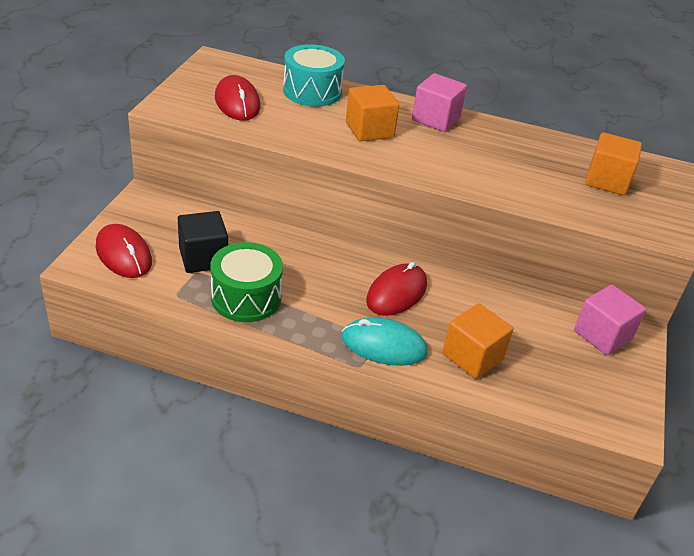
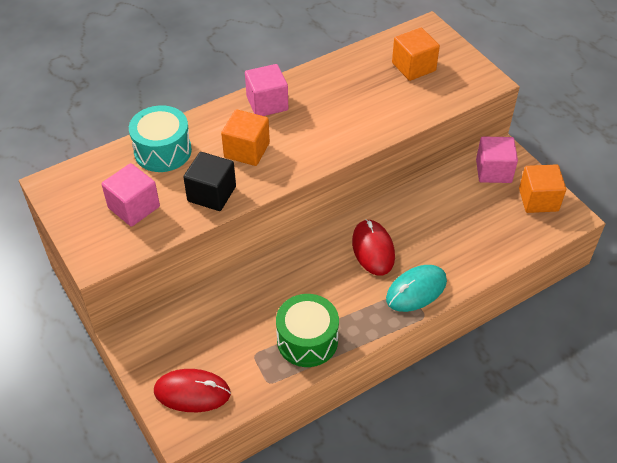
camera: 45 degrees left, 10 degrees up
black cube [178,211,228,273] -> black cube moved to [183,152,236,211]
red mouse [215,75,260,121] -> pink cube [101,163,160,227]
orange cube [442,303,513,379] -> orange cube moved to [519,164,566,213]

